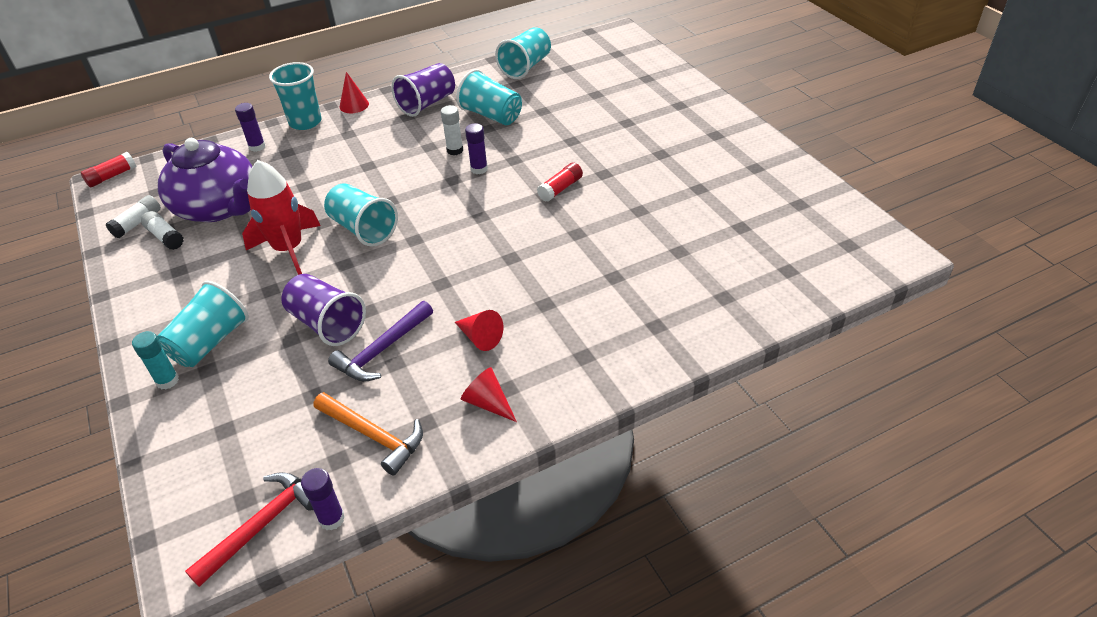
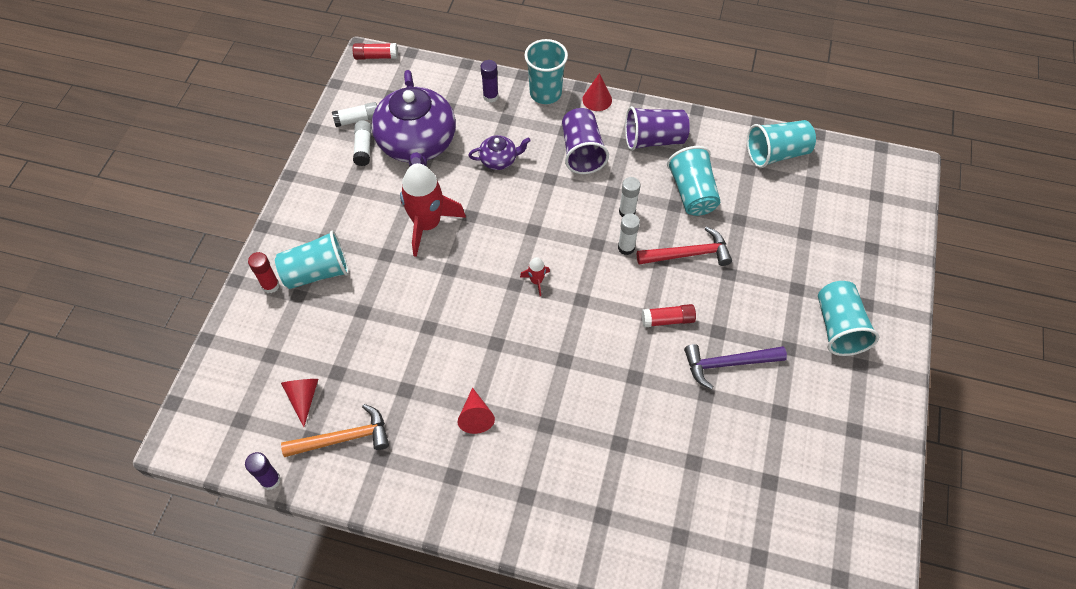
camera: 40 degrees right, 15 degrees up
turquoise glue stick [132,331,179,390] -> red glue stick [248,252,280,293]
red hammer [185,472,313,587] -> red hammer moved to [637,227,732,266]
purple cup [281,274,366,346] -> purple cup moved to [562,108,609,174]
orange hammer [313,392,423,475] -> orange hammer turned 90 degrees counterclockwise [281,404,389,457]
turquoise cup [324,183,398,247] -> turquoise cup moved to [818,281,879,356]
purple hammer [328,301,433,382] -> purple hammer moved to [684,344,787,389]
red cone [461,367,517,422] -> red cone moved to [281,379,318,427]
purple glue stick [465,123,488,174] -> white glue stick [618,213,640,255]
none -> purple teapot [468,135,531,170]
none -> red rocket [520,257,550,296]

